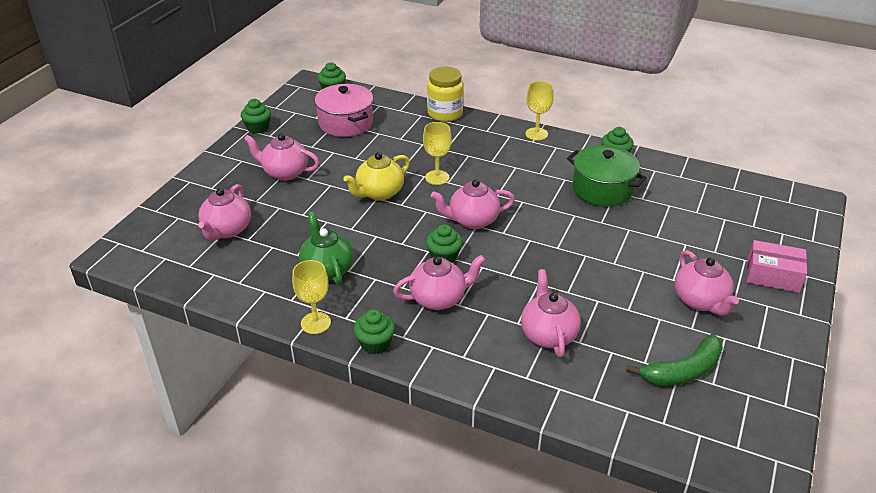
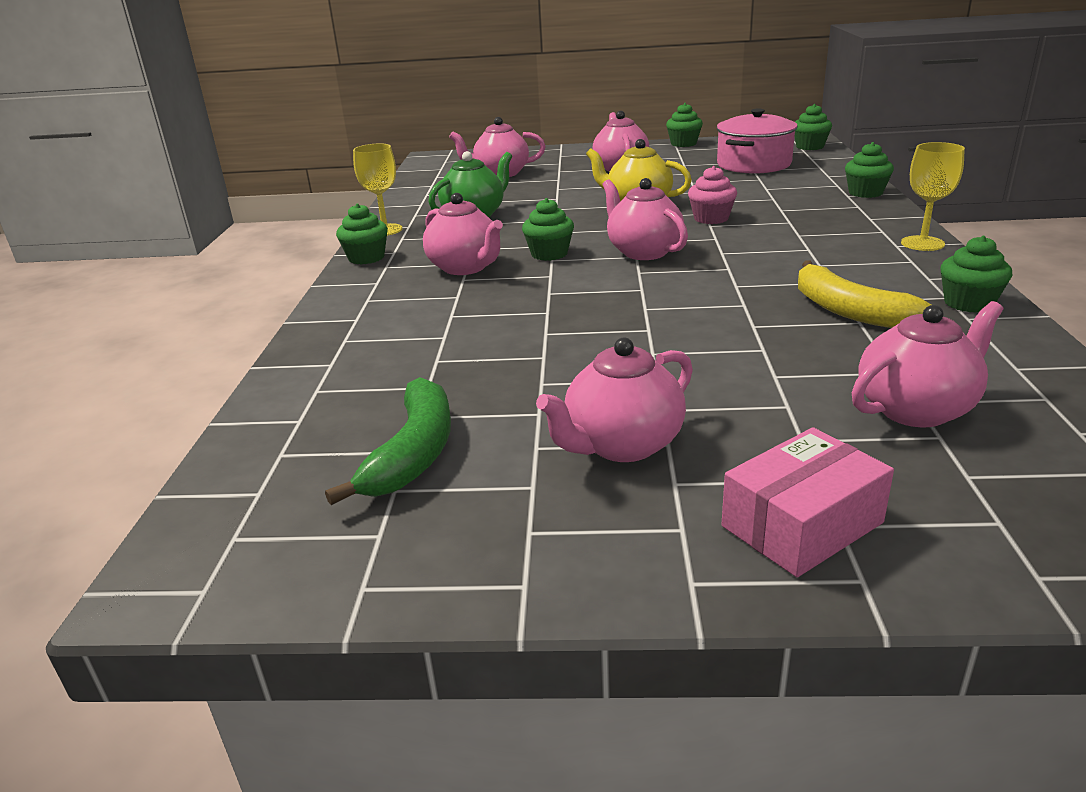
camera: 70 degrees right, 10 degrees down
yellow goblet [423,122,452,185] -> pink cupcake [688,166,737,224]
yellow jar [427,66,464,122] -> green cupcake [845,142,894,198]
pink teapot [521,269,581,357] -> pink teapot moved to [852,301,1003,427]
green pot [567,145,647,207] -> yellow banana [798,260,931,328]
green banana [626,334,723,386] -> green banana turned 120 degrees counterclockwise [325,377,451,505]
pink box [747,240,807,293] -> pink box turned 60 degrees clockwise [721,427,894,577]

